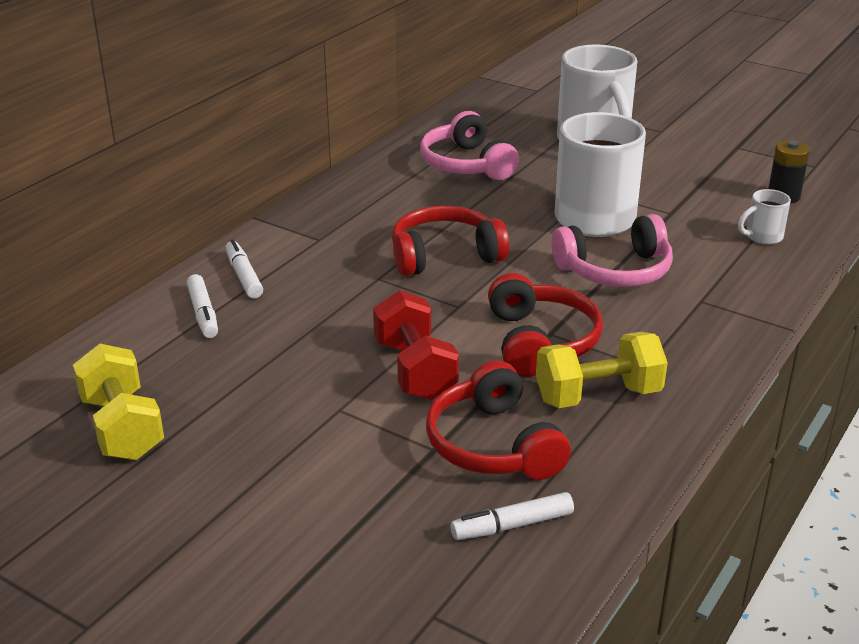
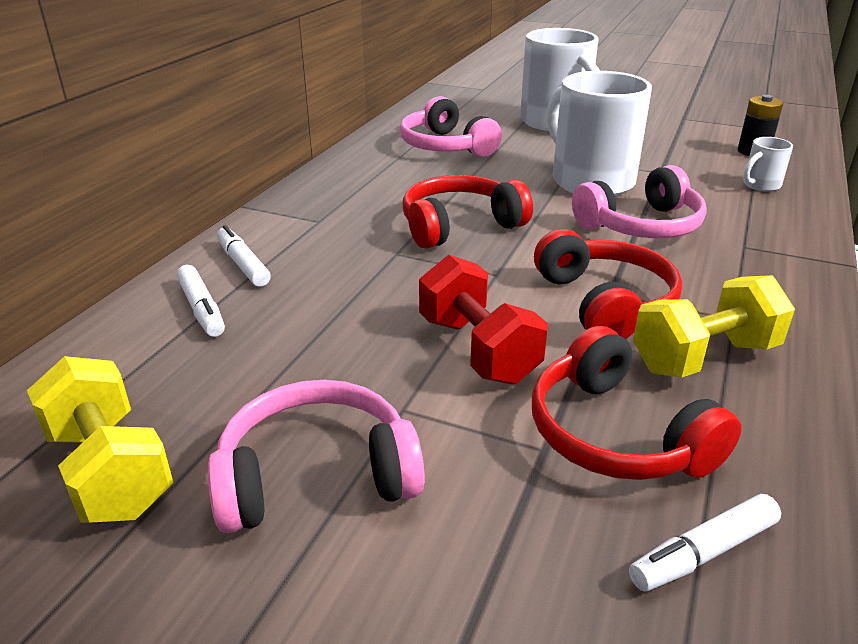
camera: 10 degrees left, 0 degrees up
none -> pink headphones [208,380,425,533]

